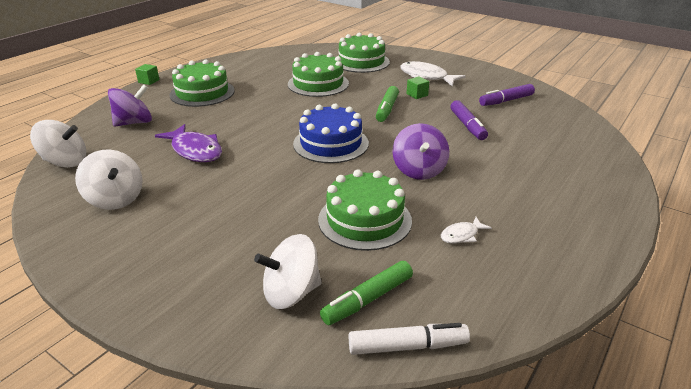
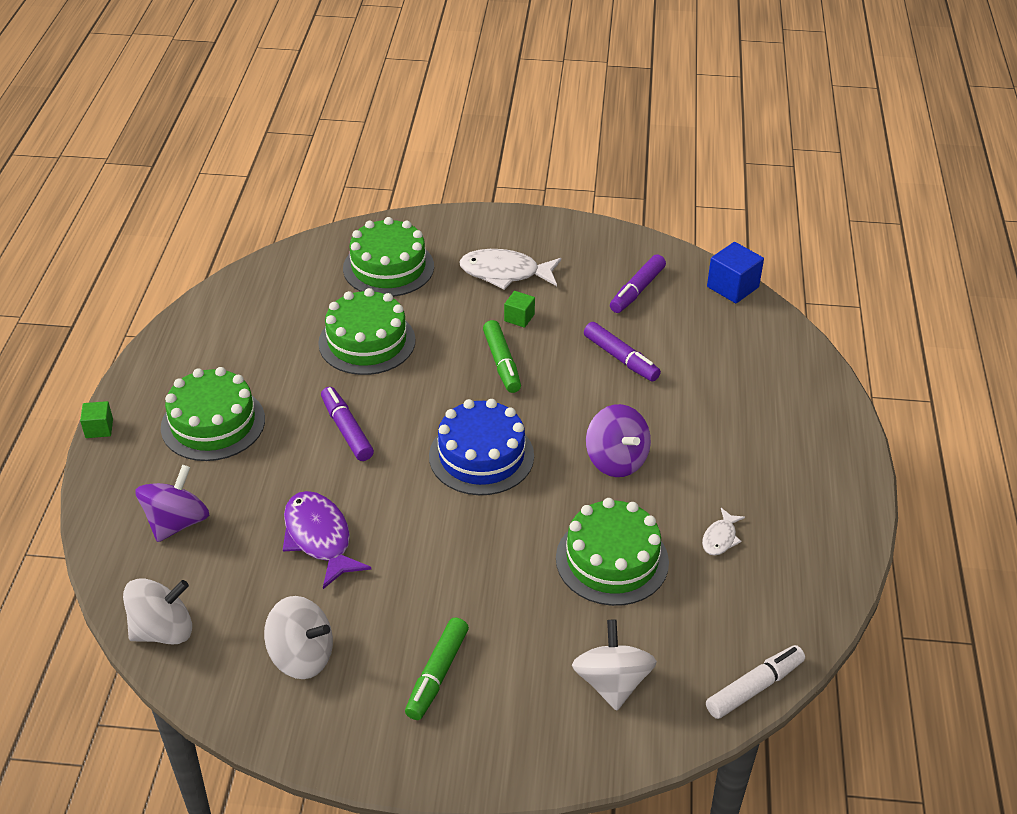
camera: 30 degrees left, 10 degrees up
purple fish [155,124,222,162] -> purple fish turned 135 degrees counterclockwise [283,491,371,589]
white spinning top [254,234,322,309] -> white spinning top turned 135 degrees clockwise [572,619,657,711]
green marker [320,261,413,325] -> green marker moved to [405,617,469,720]
none -> purple marker [321,387,374,461]
none -> blue cube [707,242,764,303]

